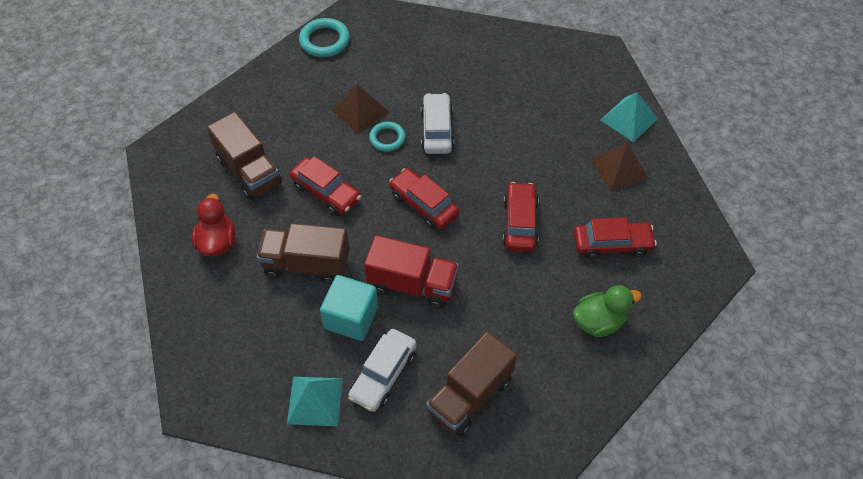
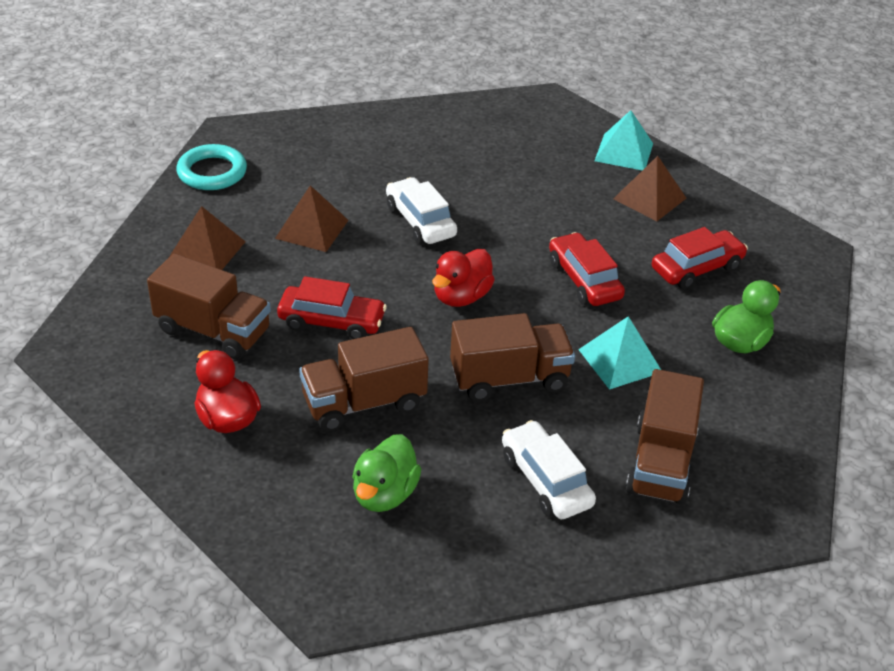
camera: 30 degrees left, 15 degrees down
turquoise pyramid [287,377,343,426] -> turquoise pyramid moved to [578,316,661,390]
turquoise cube [320,275,378,341] -> none
white car [348,329,417,412] -> white car turned 150 degrees clockwise [502,420,596,519]
red truck [364,235,459,309] -> brown truck [450,313,575,401]
turquoise ring [369,122,406,152] -> none
red car [389,168,460,229] -> red duck [432,249,495,307]
none -> brown pyramid [169,206,246,270]
none -> green duck [352,434,421,512]

